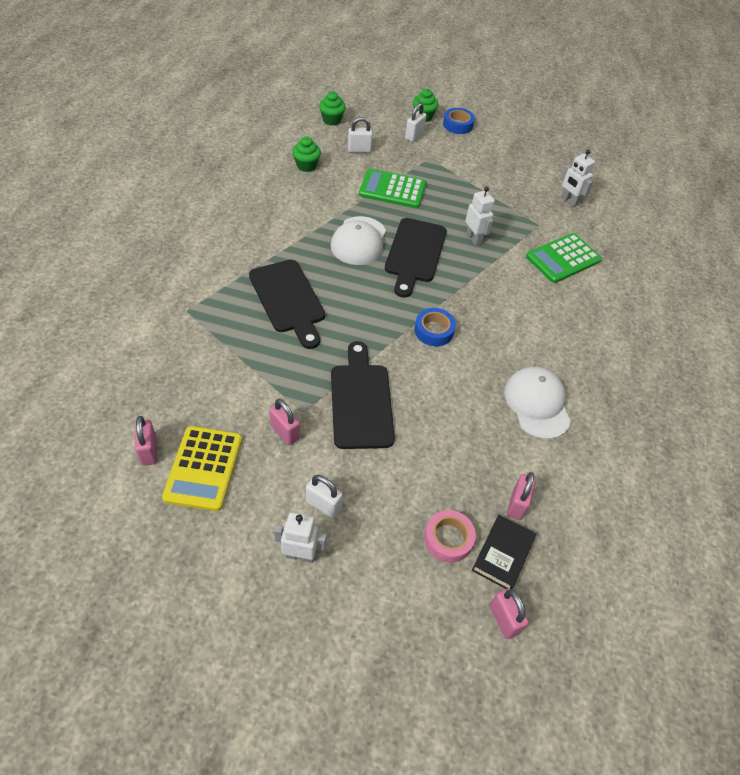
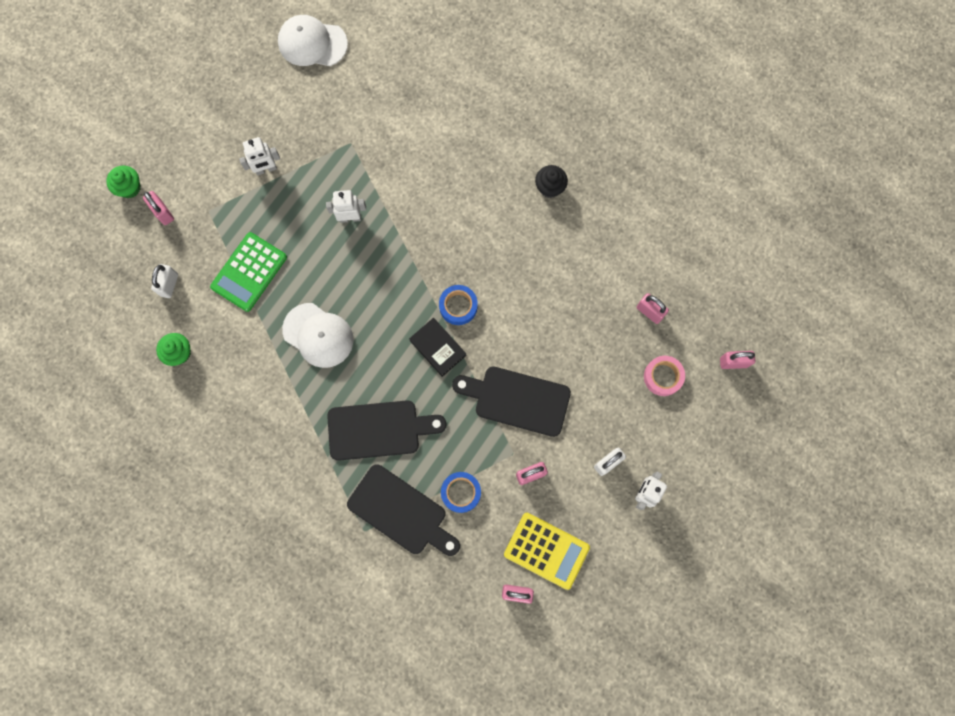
camera: 65 degrees left, 25 degrees up
green cupcake [319,91,346,126] -> none
black cutting board [385,218,447,298] -> black cutting board moved to [347,464,460,556]
white padlock [405,103,426,142] -> pink padlock [143,191,174,225]
blue tape [443,108,475,134] -> blue tape moved to [441,472,481,513]
black book [472,515,536,589] -> black book moved to [409,318,466,377]
white cap [504,367,571,439] -> white cap moved to [278,15,348,66]
green calculator [526,233,602,283] -> none
white robot [561,150,595,207] -> white robot moved to [239,137,280,175]
none -> black cupcake [535,165,568,198]

